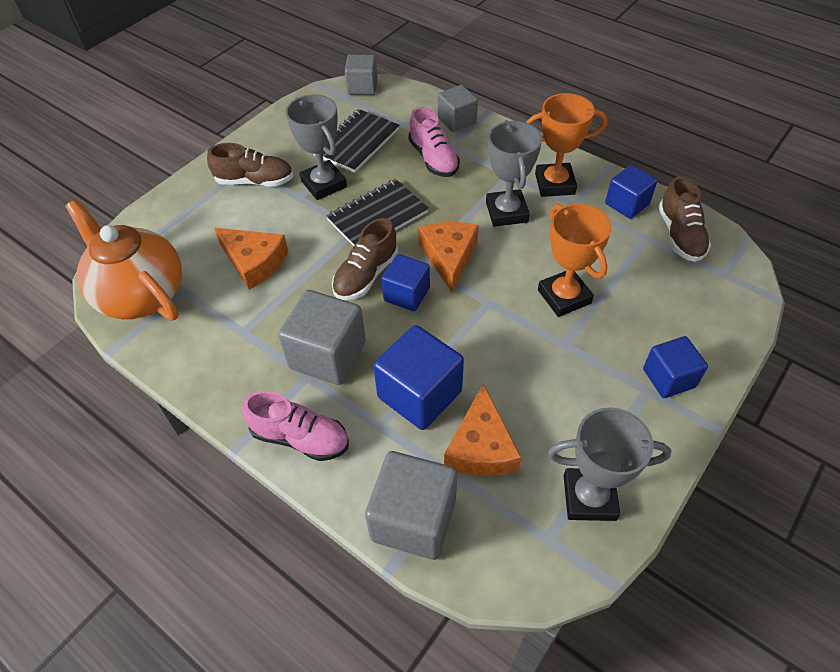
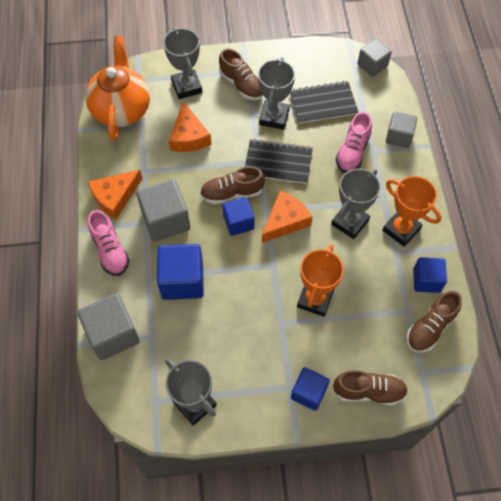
camera: 45 degrees right, 10 degrees up
orange cheese [444,384,521,476] -> orange cheese moved to [88,170,142,219]
none -> grey trophy [163,27,202,99]
none -> brown shoe [333,370,408,406]

